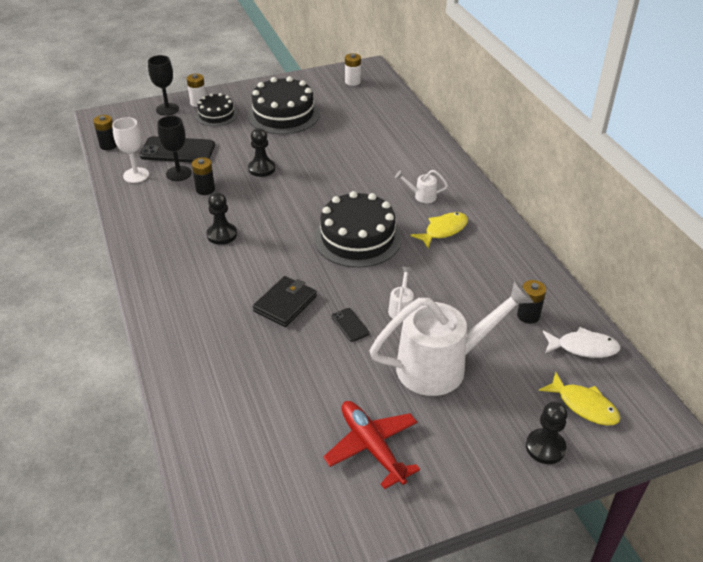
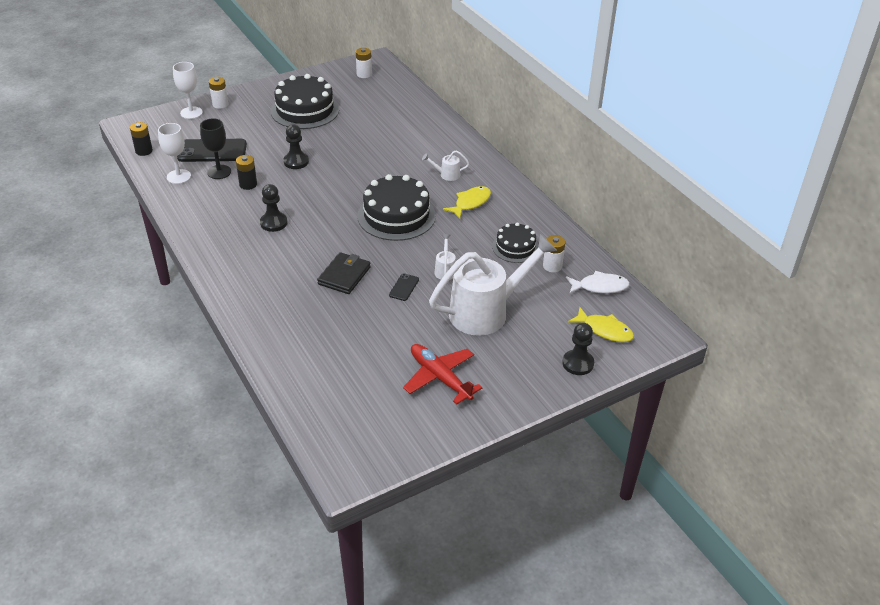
camera: 10 degrees left, 0 degrees up
black goblet [148,55,179,116] -> white goblet [173,62,203,119]
black cake [195,93,238,126] -> black cake moved to [492,222,539,263]
black phone [332,308,369,342] -> black phone turned 60 degrees clockwise [389,273,419,301]
black battery [517,280,546,324] -> white battery [543,235,565,273]

